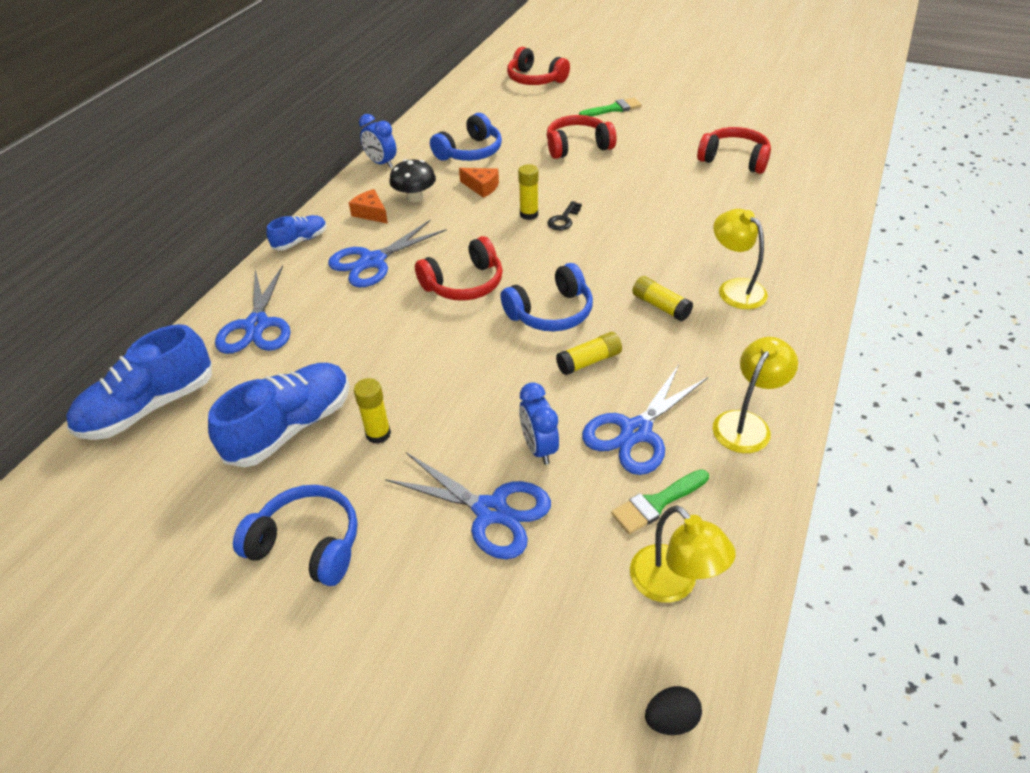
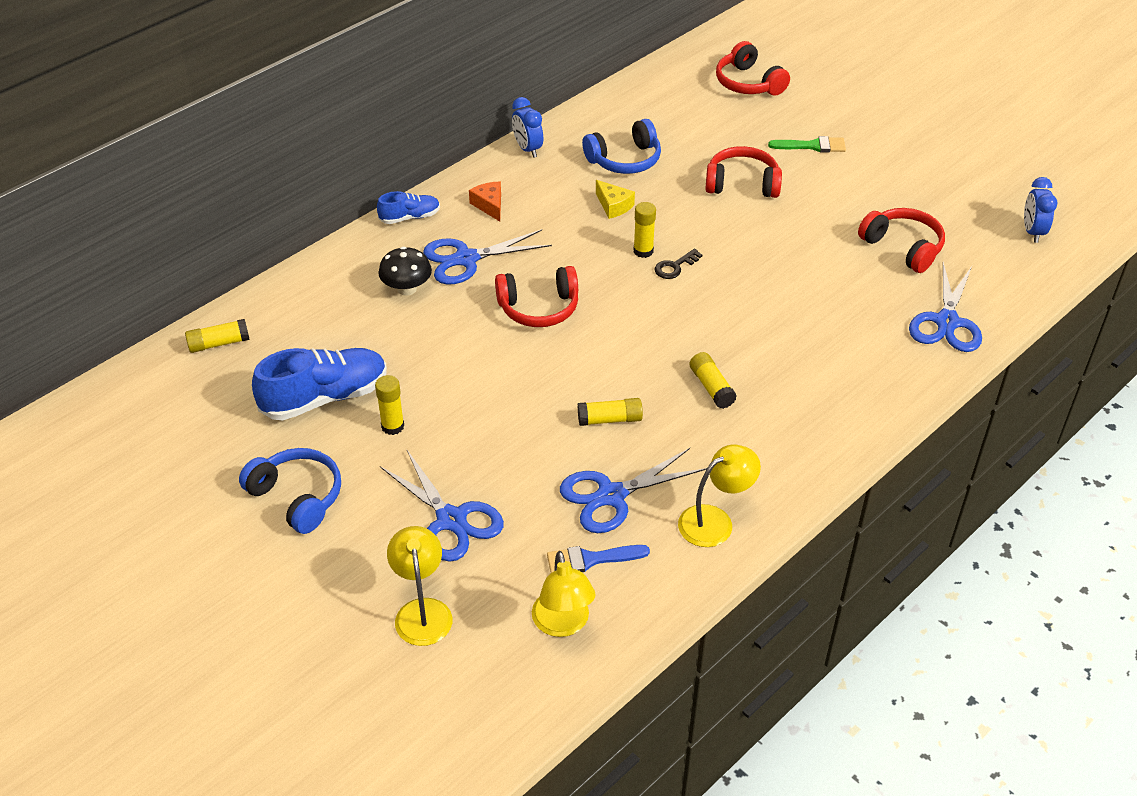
camera: 20 degrees right, 0 degrees up
blue shoe [66,324,212,440] -> yellow glue stick [185,319,250,353]
blue scissors [215,265,291,354] -> blue scissors moved to [909,262,982,352]
black mushroom [389,159,436,203] -> black mushroom moved to [378,247,432,296]
orange cheese [459,168,499,198] -> yellow cheese [596,180,635,219]
blue headphones [500,263,593,331] -> none
blue clock [519,382,559,465] -> blue clock moved to [1024,177,1058,243]
green brush [611,469,709,534] -> blue brush [547,545,650,573]
black egg [645,686,702,735] -> none
yellow lamp [713,209,768,309] -> yellow lamp moved to [387,526,452,646]

